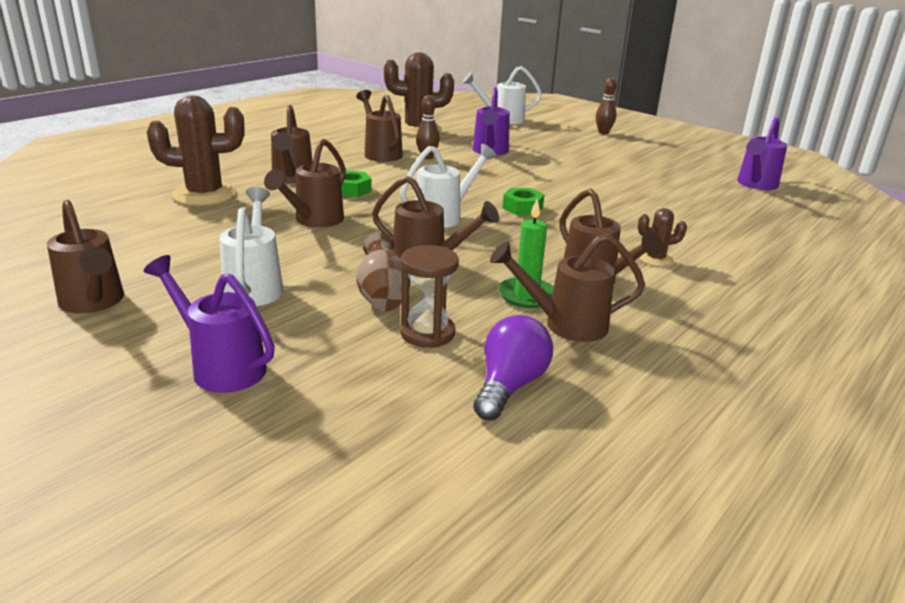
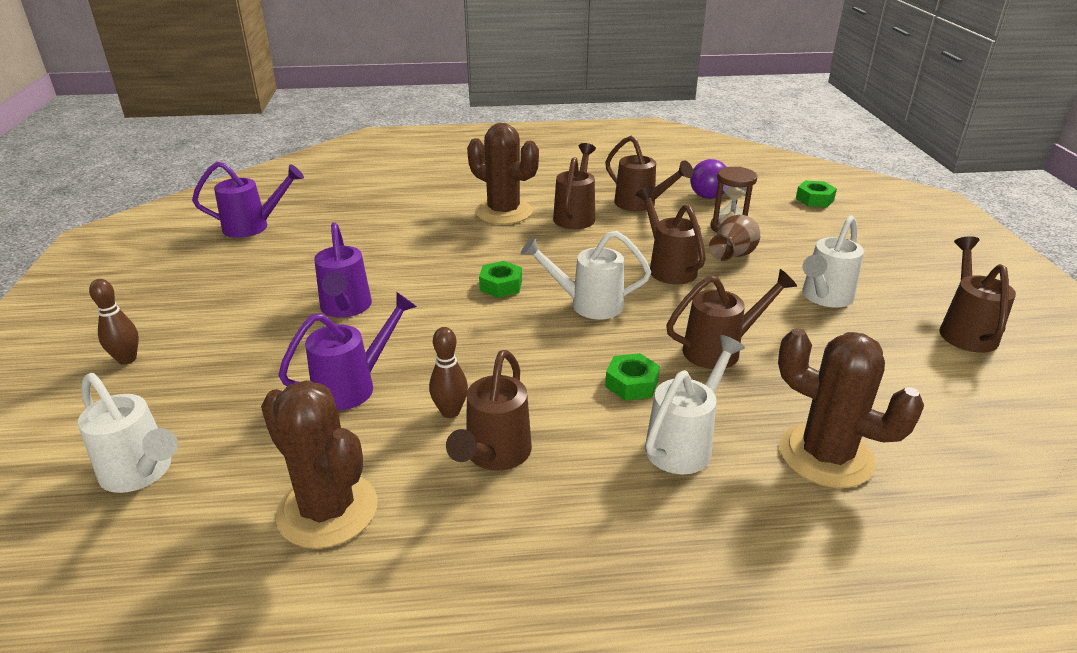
camera: 135 degrees left, 5 degrees up
purple watering can [143,255,275,393] -> purple watering can moved to [314,223,372,318]
brown watering can [271,105,313,183] -> white watering can [645,335,745,474]
green candle [498,199,554,308] -> none
brown cactus [638,208,687,266] -> brown cactus [467,123,539,224], size x2.07
none -> green nut [796,181,837,207]

